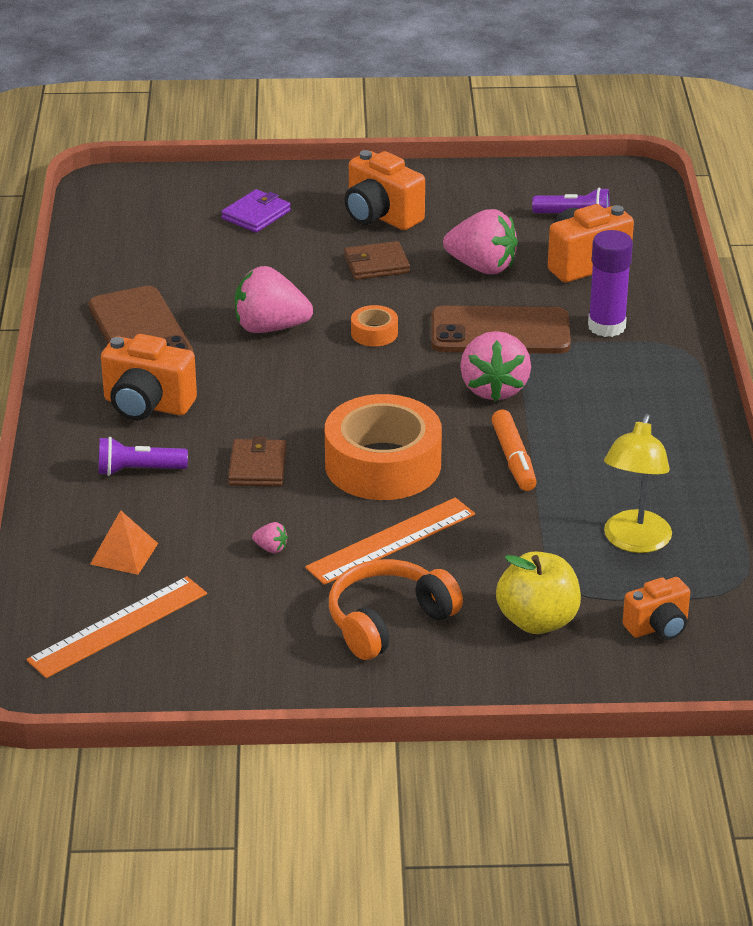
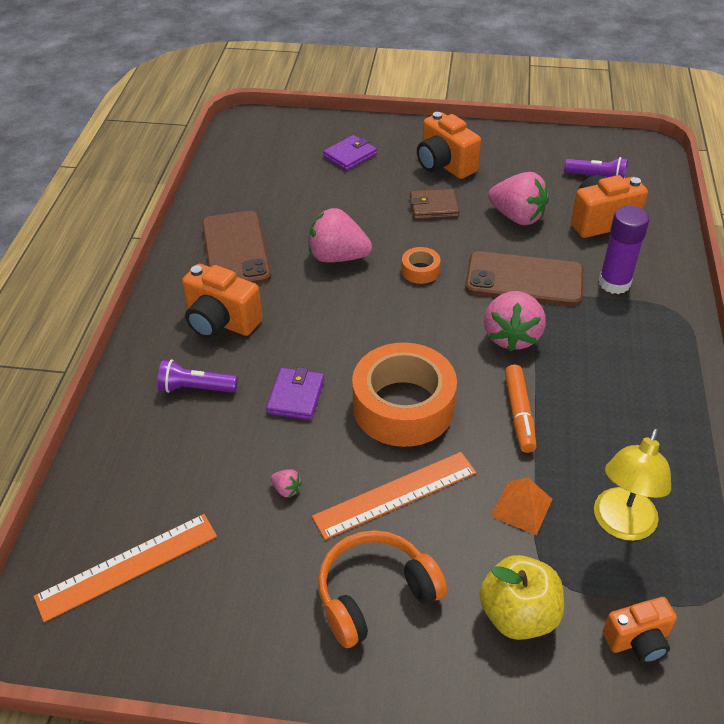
camera: 10 degrees right, 10 degrees up
orange pyramid [90,510,158,575] -> orange pyramid moved to [491,478,553,535]
brown wallet [228,436,287,486] -> purple wallet [266,367,325,420]

